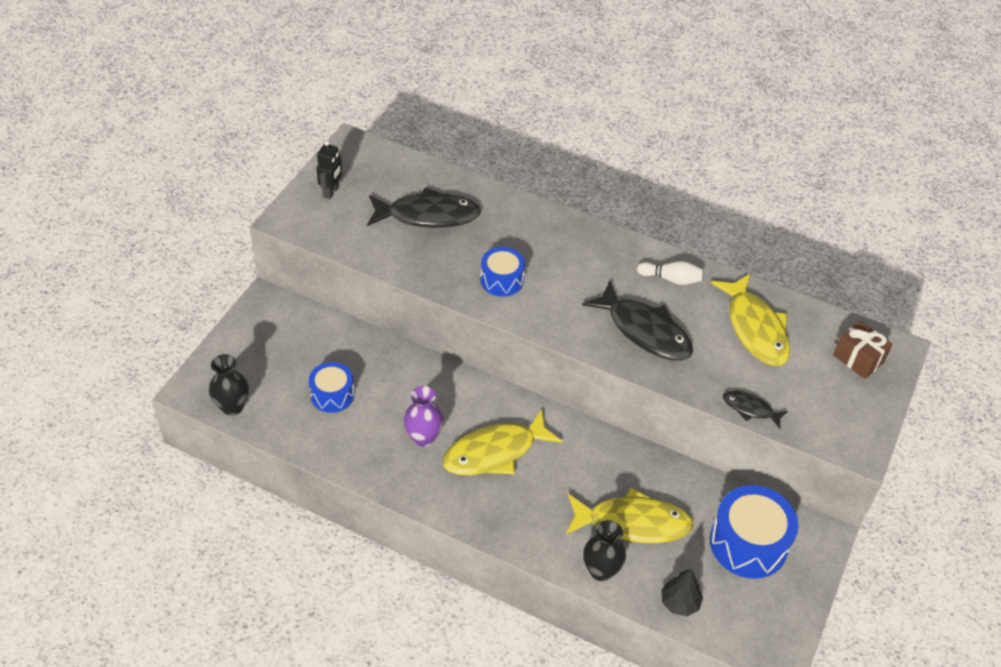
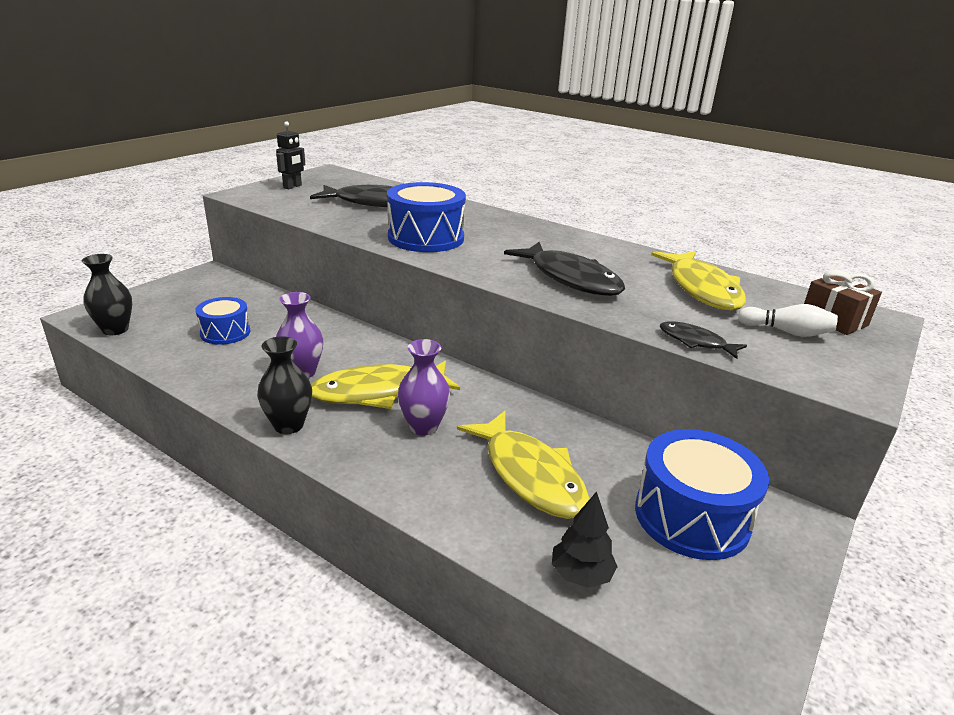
camera: 10 degrees right, 20 degrees down
blue drum [480,247,525,297] -> blue drum [387,182,466,252], size x1.66
yellow fish [566,488,694,543] -> yellow fish turned 45 degrees clockwise [457,411,590,519]
black vase [583,520,626,581] -> black vase moved to [257,336,312,434]
white bowling pin [637,261,703,285] -> white bowling pin moved to [738,304,838,337]
none -> purple vase [398,339,450,435]

